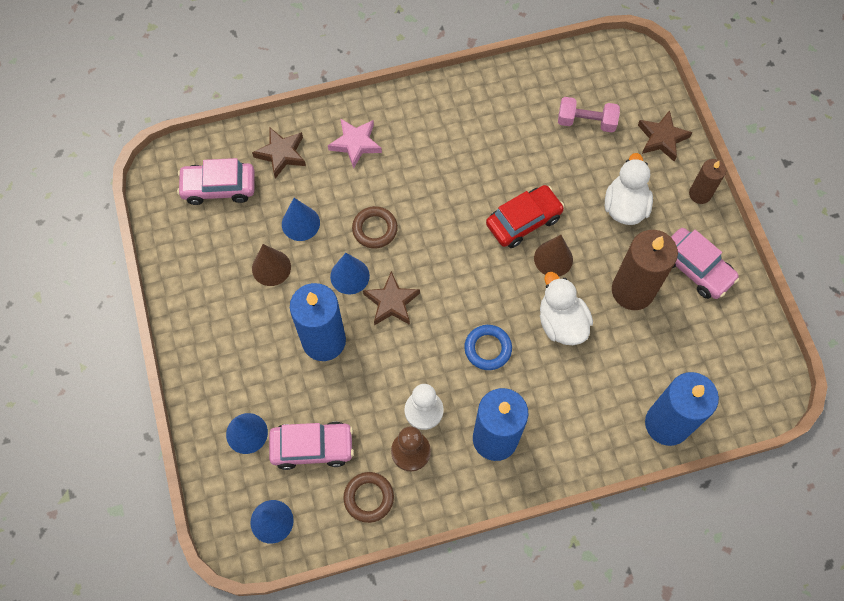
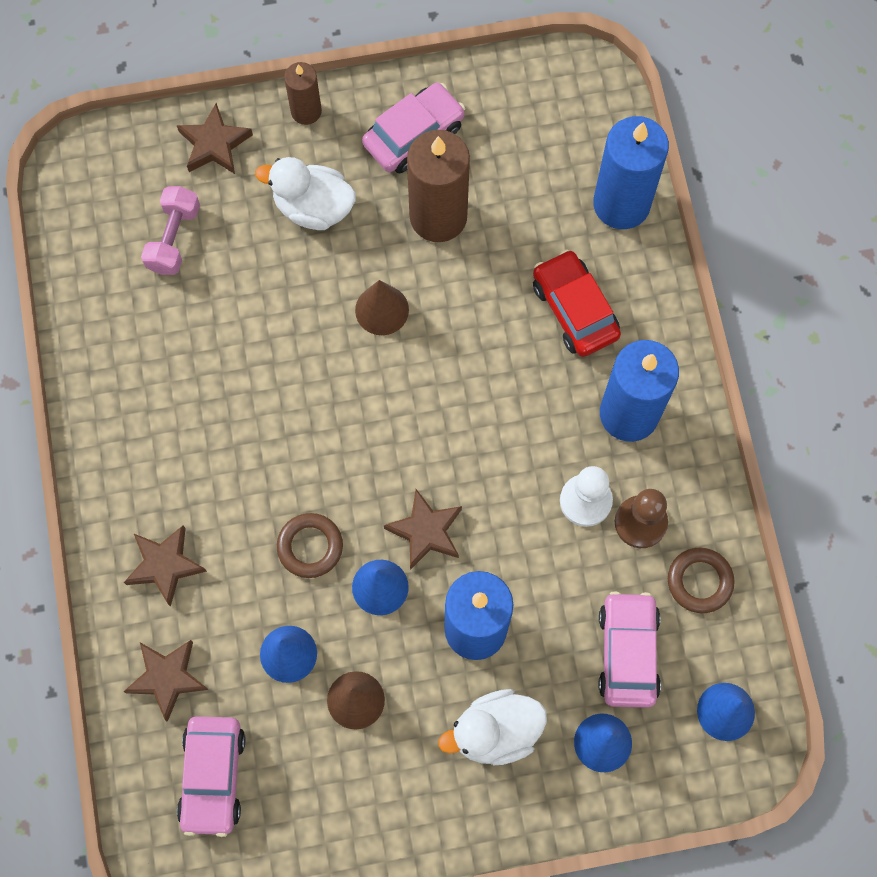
camera: 85 degrees left, 5 degrees up
pink star [328,119,382,169] -> brown star [124,525,207,607]
blue ring [464,325,512,370] -> none
red car [486,185,564,248] -> red car moved to [533,249,621,357]
white duck [540,272,593,345] -> white duck moved to [438,689,547,765]

